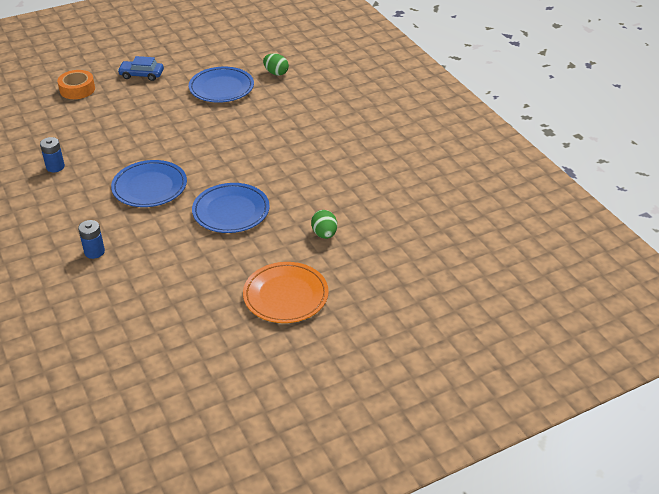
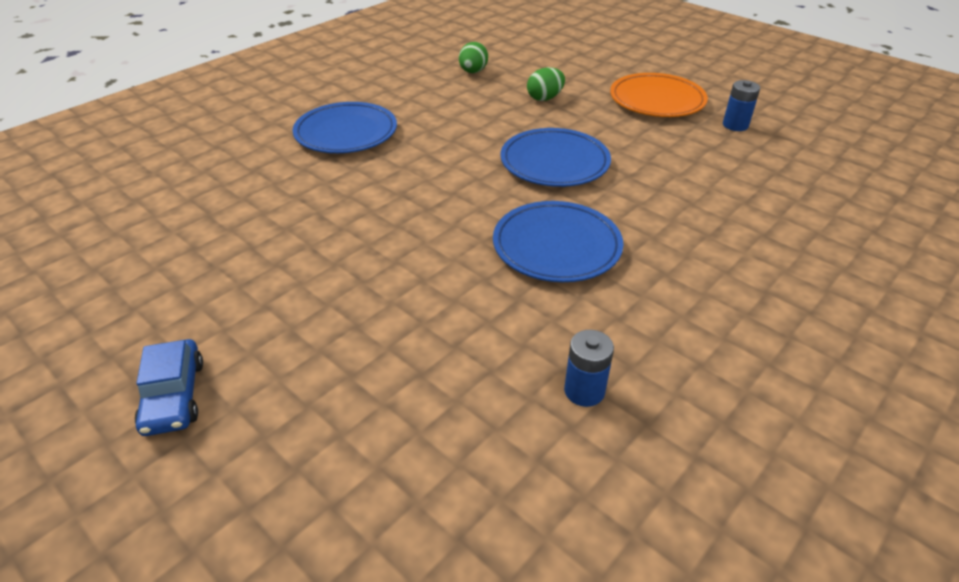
camera: 110 degrees left, 0 degrees up
orange tape [57,70,95,99] -> none
blue battery [78,220,105,259] -> blue battery moved to [723,80,760,131]
blue plate [189,66,254,103] -> blue plate moved to [293,102,397,153]
green egg [263,53,289,76] -> green egg moved to [459,42,488,73]

